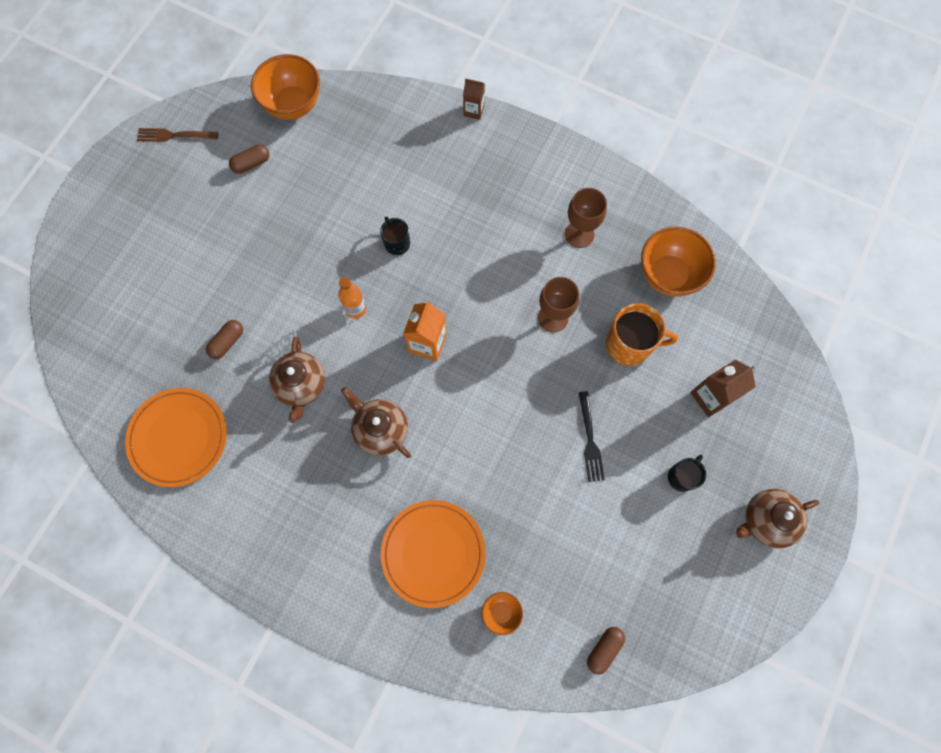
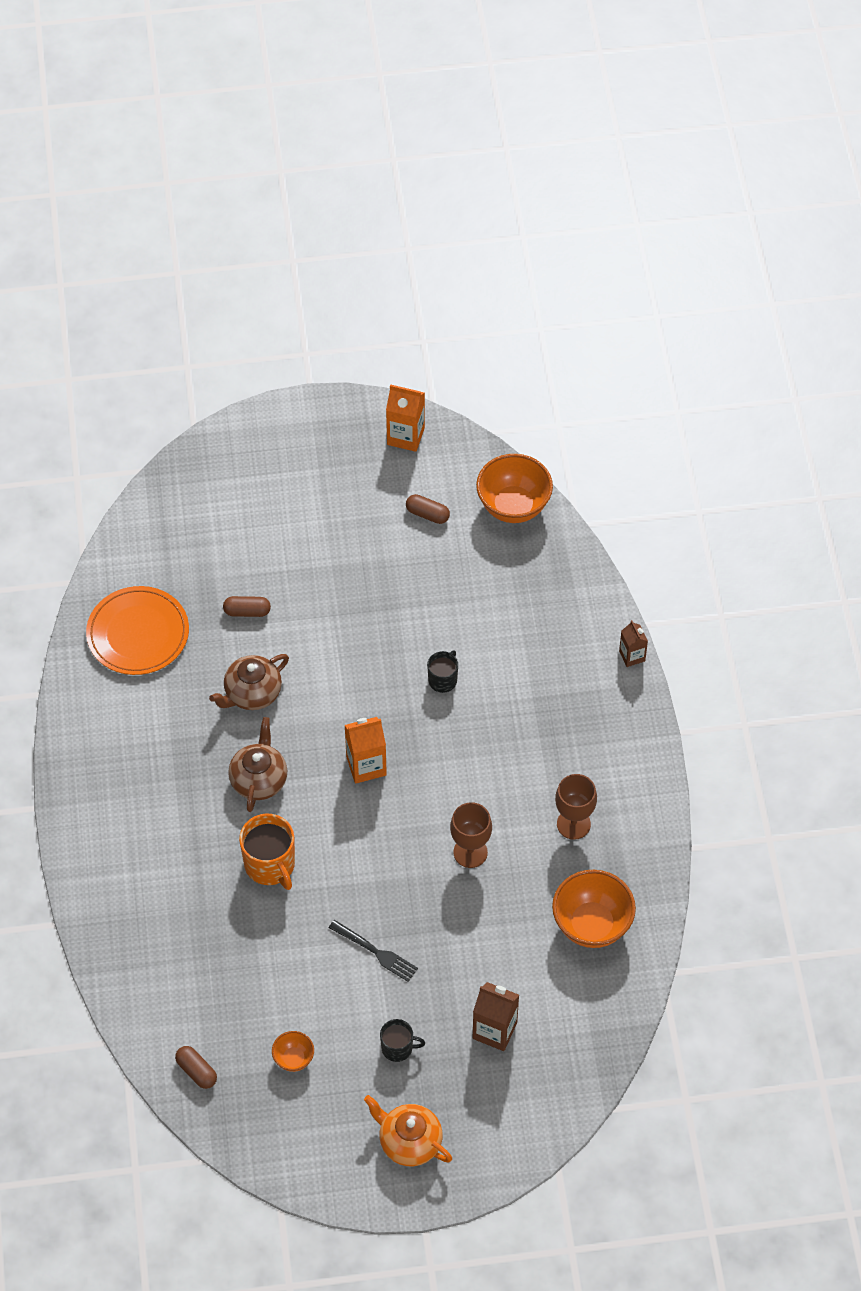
camera: 55 degrees right, 15 degrees down
brown fork [137,128,218,142] -> orange carton [386,384,425,452]
orange bottle [338,277,366,319] -> none
orange plate [381,500,486,608] -> none
orange bowl [482,592,523,635] -> orange bowl moved to [272,1031,314,1072]
black fork [579,391,605,482] -> black fork turned 105 degrees counterclockwise [329,920,418,982]
brown capsule [587,627,625,675] -> brown capsule turned 45 degrees clockwise [175,1046,217,1089]
orange mug [606,303,678,366] -> orange mug moved to [239,814,295,890]
brown teapot [736,489,820,548] -> orange teapot [364,1095,452,1166]

